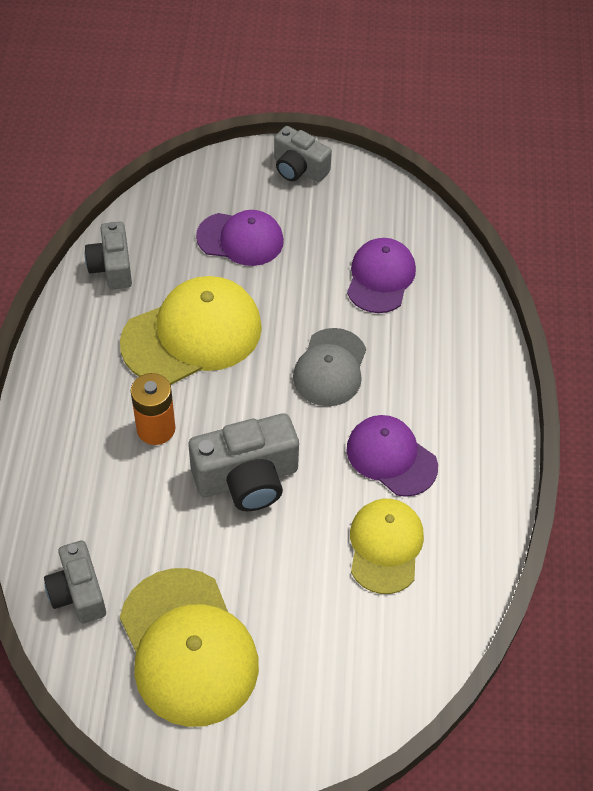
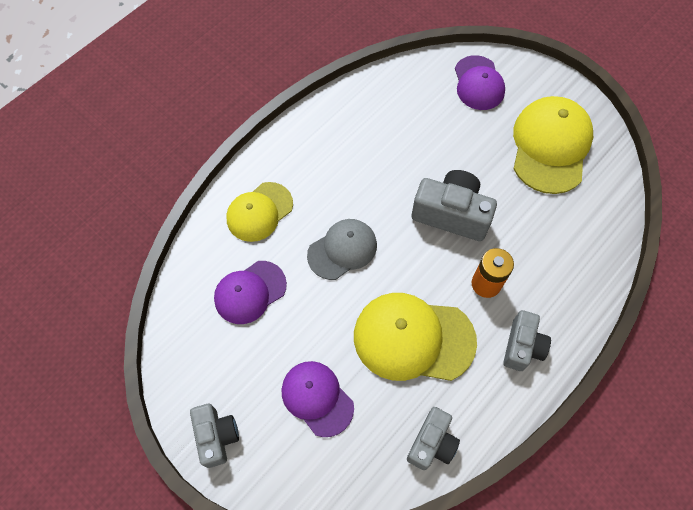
camera: 140 degrees left, 10 degrees up
grey camera [44,540,106,623] -> grey camera moved to [503,310,551,371]
purple cap [347,415,438,497] -> purple cap moved to [455,55,505,110]
yellow cap [350,499,424,594] -> yellow cap moved to [226,182,293,242]

